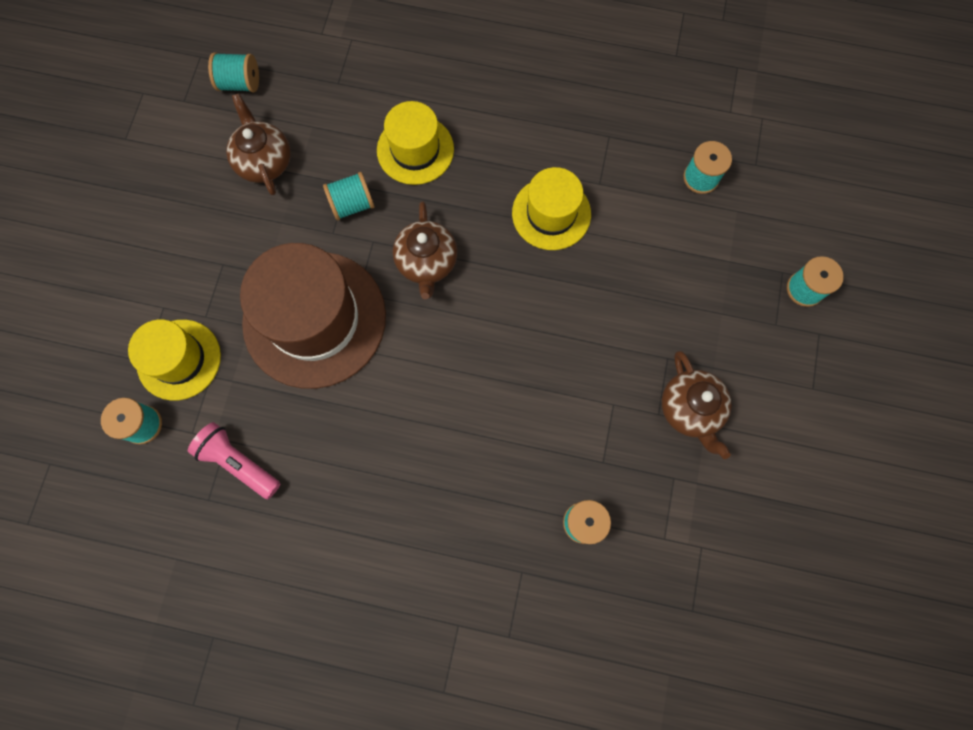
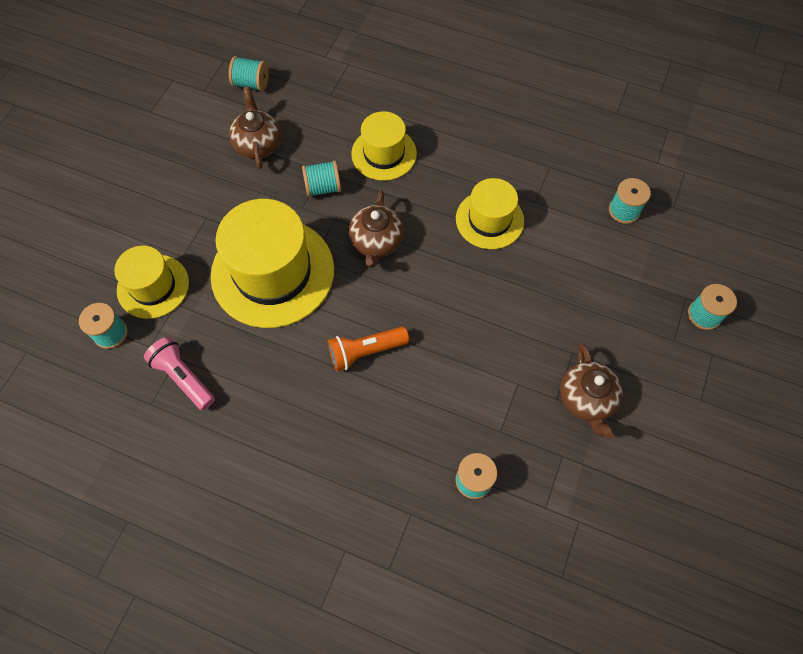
camera: 10 degrees right, 10 degrees down
brown hat [240,243,386,389] -> yellow hat [211,199,334,328]
none -> orange flashlight [328,327,409,371]

